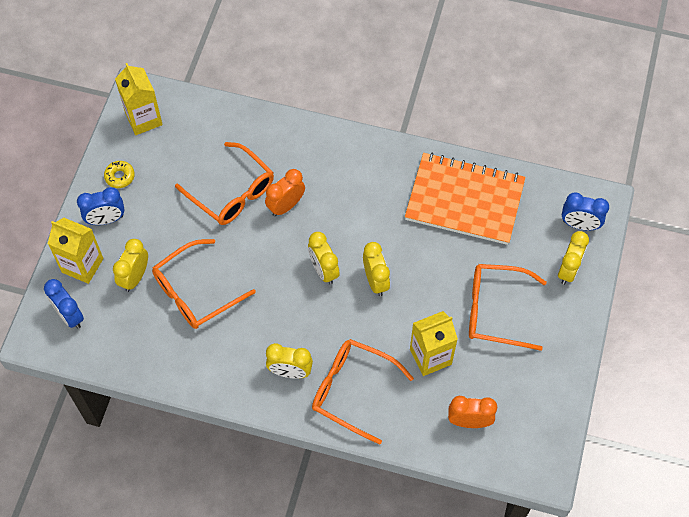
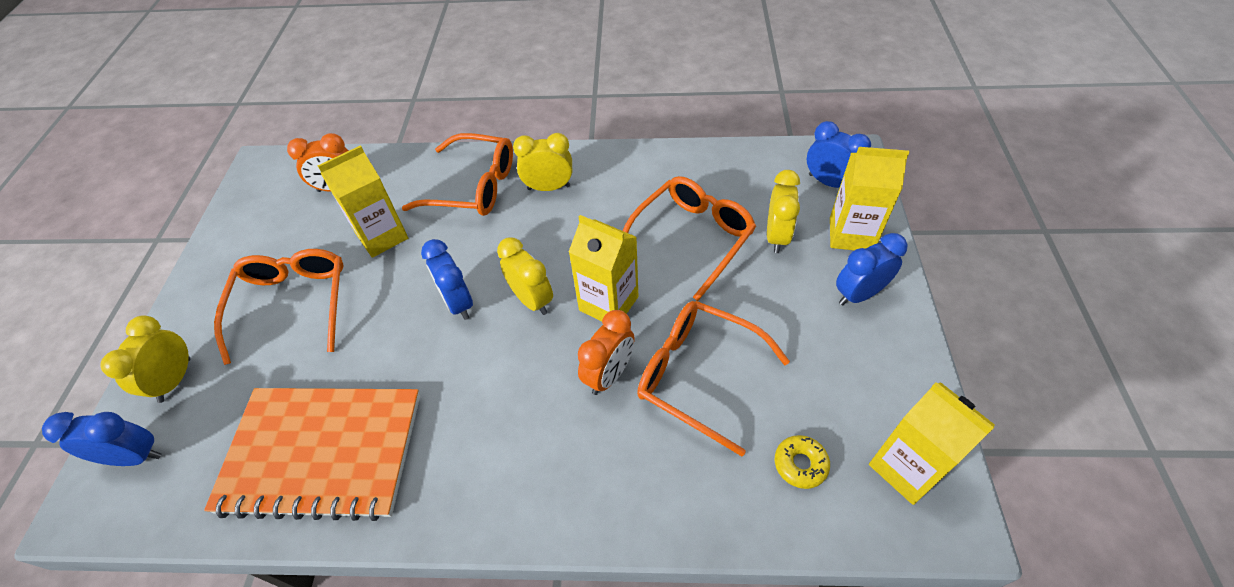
camera: 170 degrees right, 10 degrees down
yellow donut [104,161,135,188] -> yellow donut moved to [775,435,830,489]
yellow clock [363,242,390,296] -> blue clock [421,239,473,320]
orange glasses [469,264,547,351] -> orange glasses turned 90 degrees counterclockwise [214,249,344,365]
none -> yellow carton [569,215,638,321]

